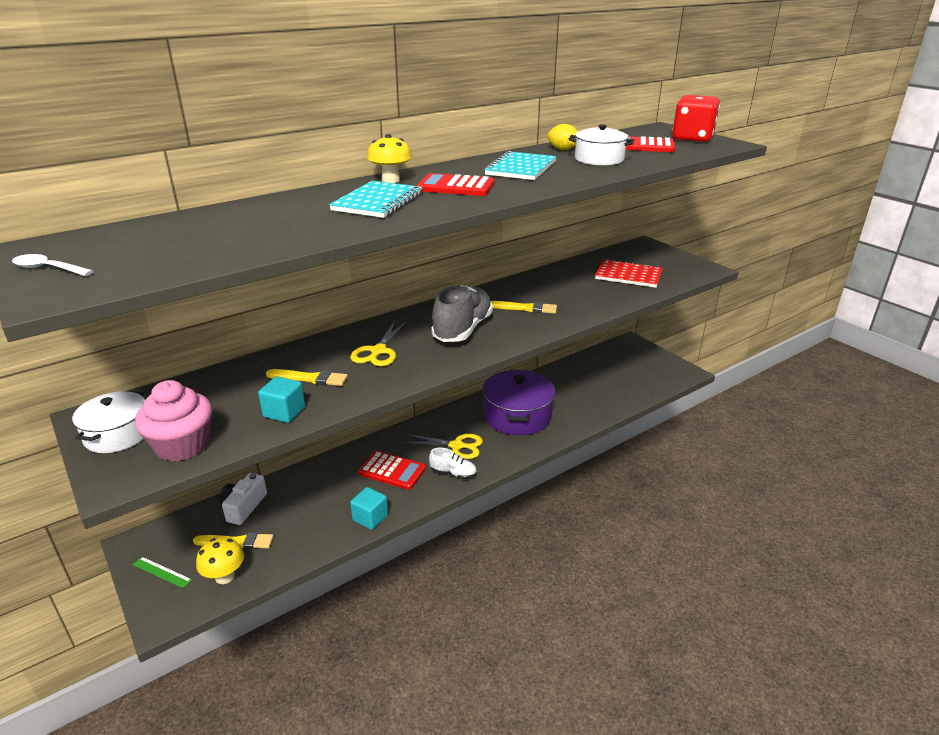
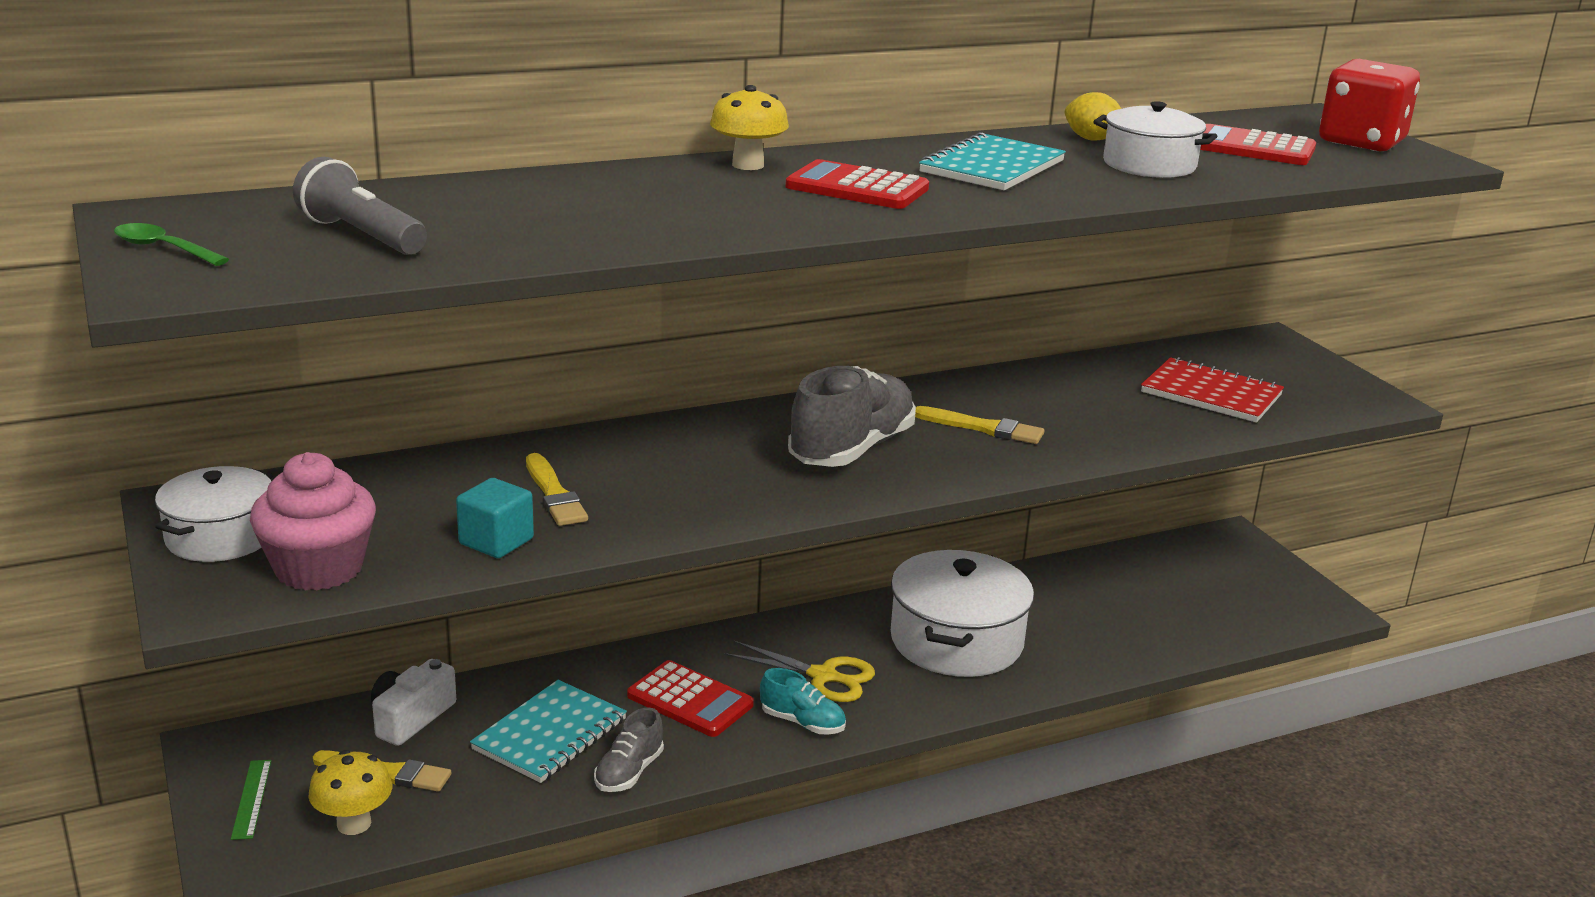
camera: 10 degrees right, 5 degrees down
white spoon [12,254,94,276] -> green spoon [114,223,229,266]
green ruler [133,557,192,588] -> green ruler turned 45 degrees clockwise [231,760,271,840]
yellow brush [266,369,348,386] -> yellow brush turned 45 degrees clockwise [526,453,588,526]
turquoise notebook [329,181,423,218] -> turquoise notebook moved to [470,680,627,783]
yellow scissors [350,321,407,366] -> none
turquoise cube [350,487,388,530] -> grey shoe [594,707,664,792]
white shoe [429,448,477,479] -> turquoise shoe [760,668,846,734]
purple pot [483,370,555,435] -> white pot [891,550,1034,677]
none -> grey flashlight [293,157,427,255]

